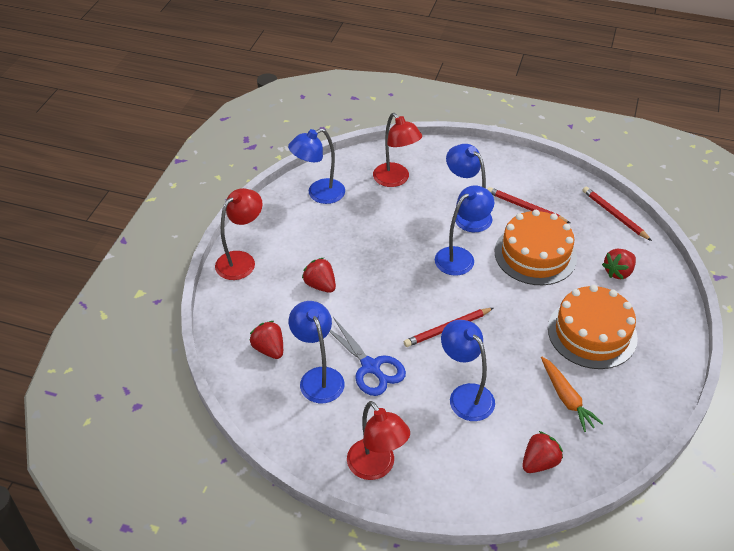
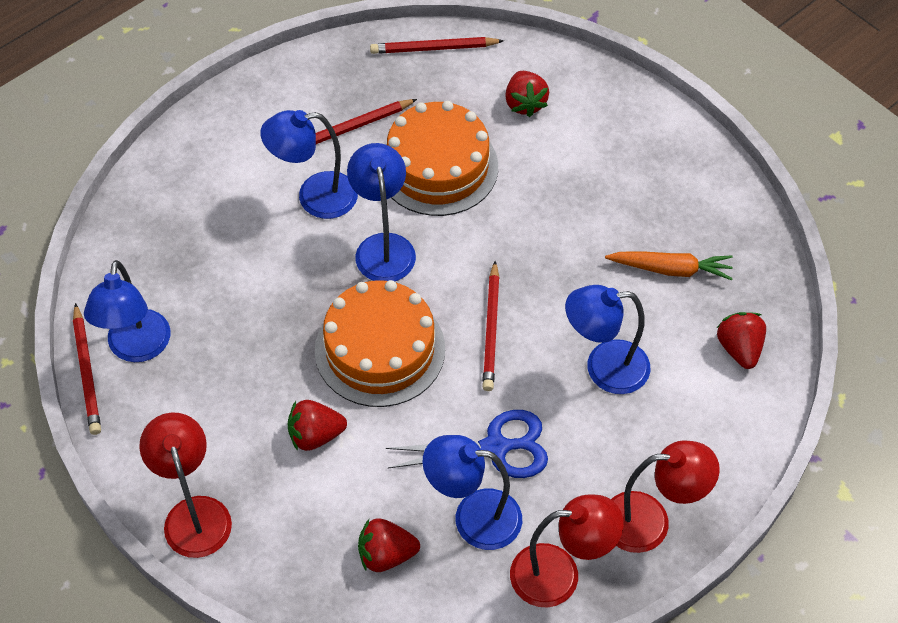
camera: 60 degrees left, 10 degrees up
red lamp [373,113,422,187] -> red lamp moved to [510,495,624,607]
orange cake [548,285,638,369] -> orange cake moved to [315,280,445,407]
none -> red pencil [73,303,101,435]

